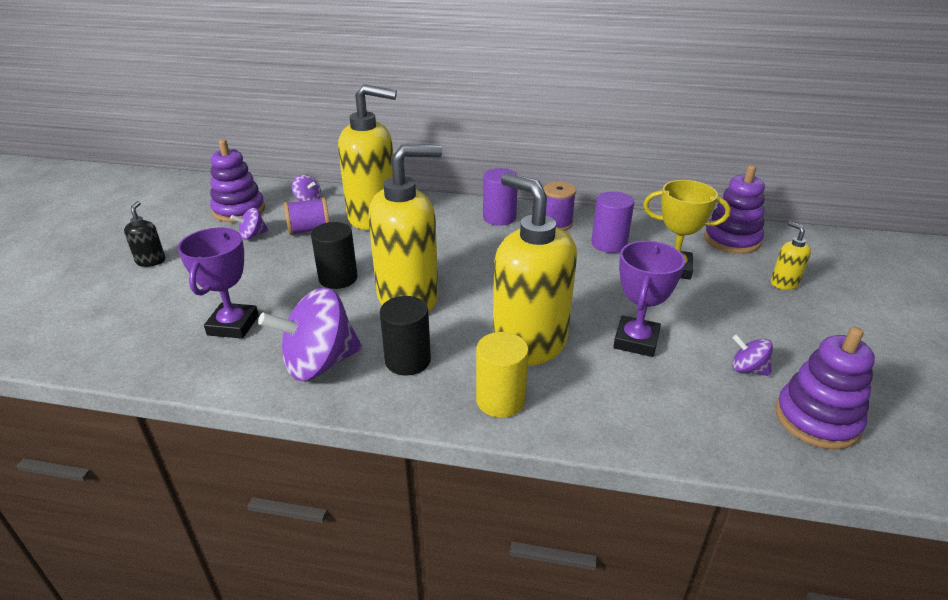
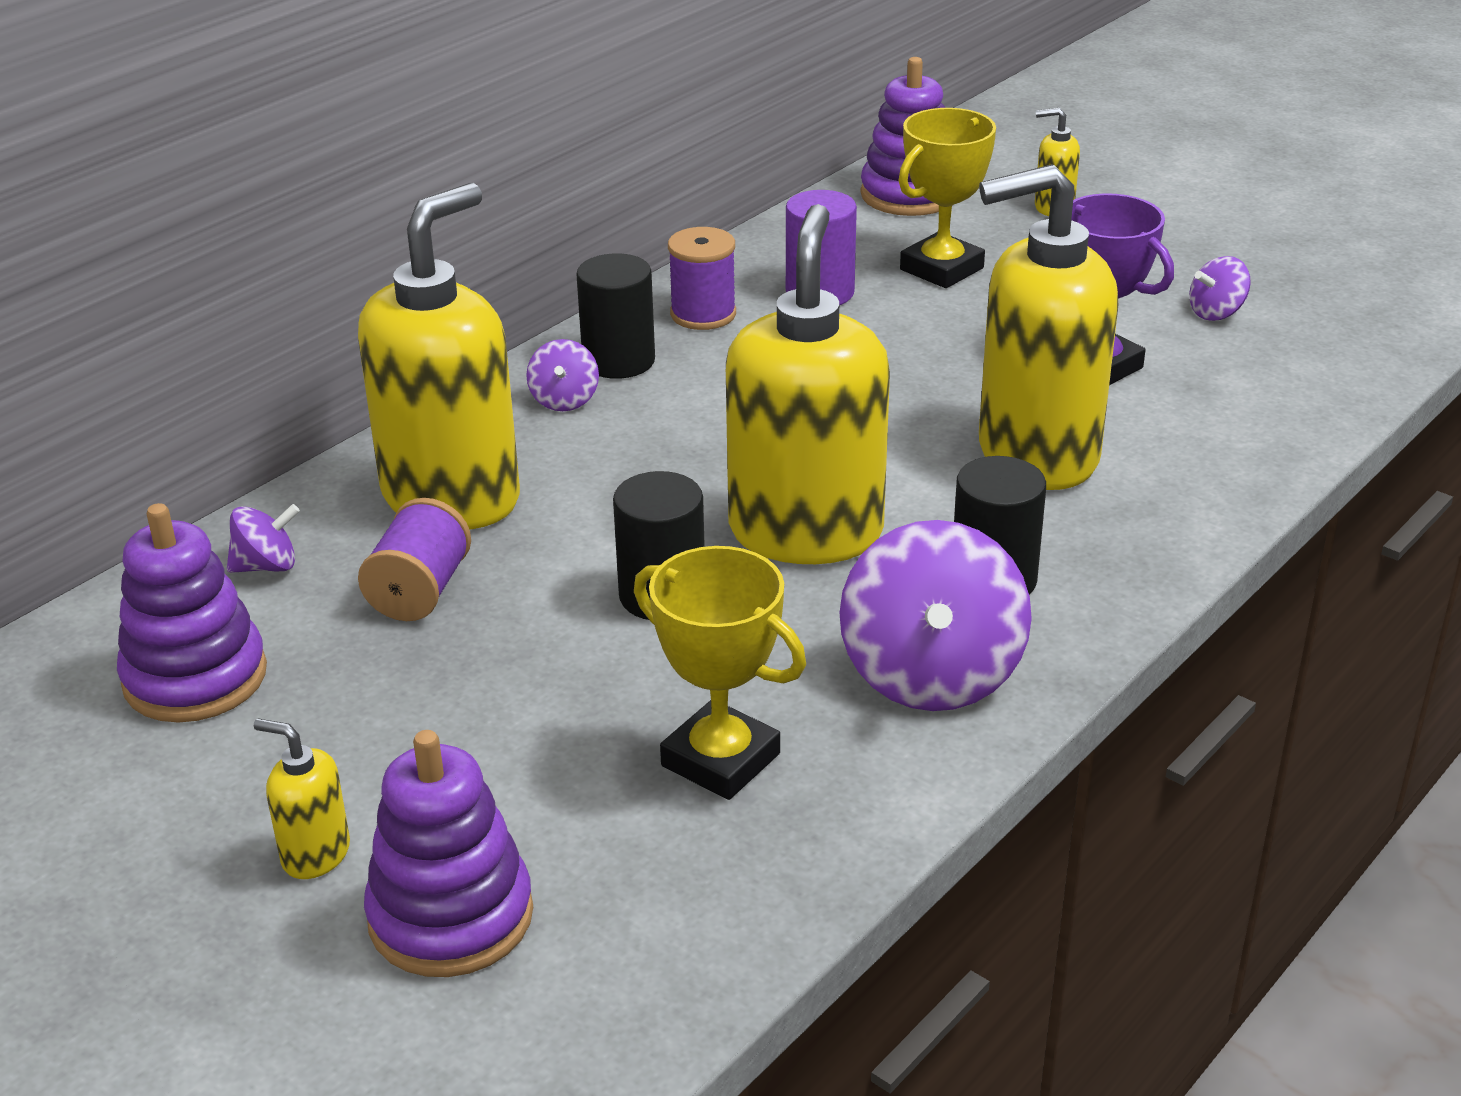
camera: 60 degrees left, 0 degrees up
black soap dispenser [124,201,166,267] -> yellow soap dispenser [254,719,350,879]
purple trophy [178,228,259,339] -> yellow trophy [634,546,806,800]
purple spinning top [230,208,269,240] -> purple spinning top moved to [526,339,599,411]
yellow cylinder [476,332,529,418] -> none
purple cylinder [483,168,517,226] -> black cylinder [576,253,655,379]
purple stacking toy [775,327,875,449] -> purple stacking toy moved to [364,730,533,977]

